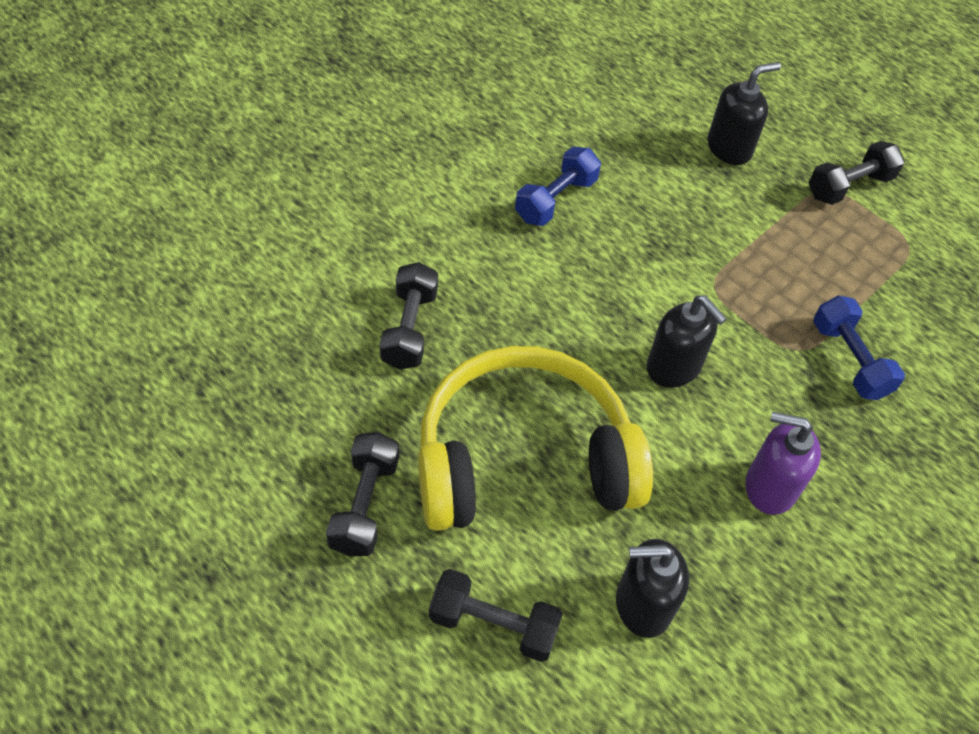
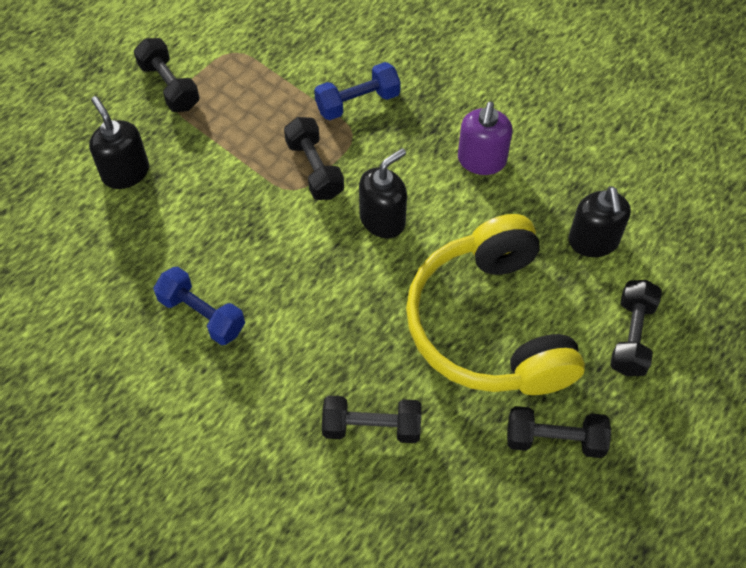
camera: 90 degrees left, 5 degrees up
none -> black dumbbell [284,117,344,200]

